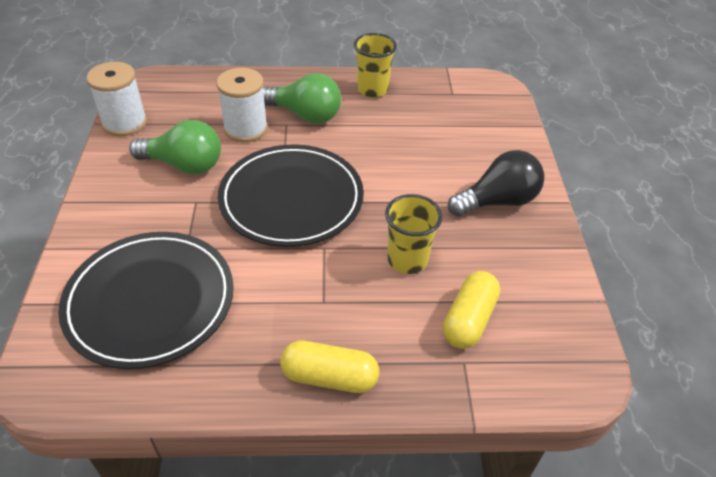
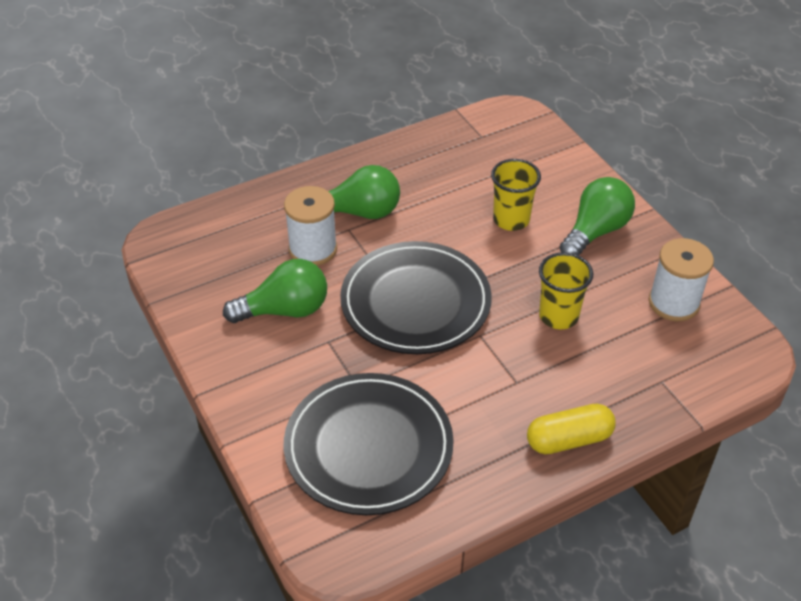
camera: 25 degrees left, 0 degrees up
white spool [86,62,147,136] -> white spool moved to [649,238,714,321]
yellow cup [354,33,397,98] -> yellow cup moved to [491,159,541,231]
yellow capsule [443,271,500,349] -> none
black light bulb [448,150,545,217] -> green light bulb [559,177,635,256]

